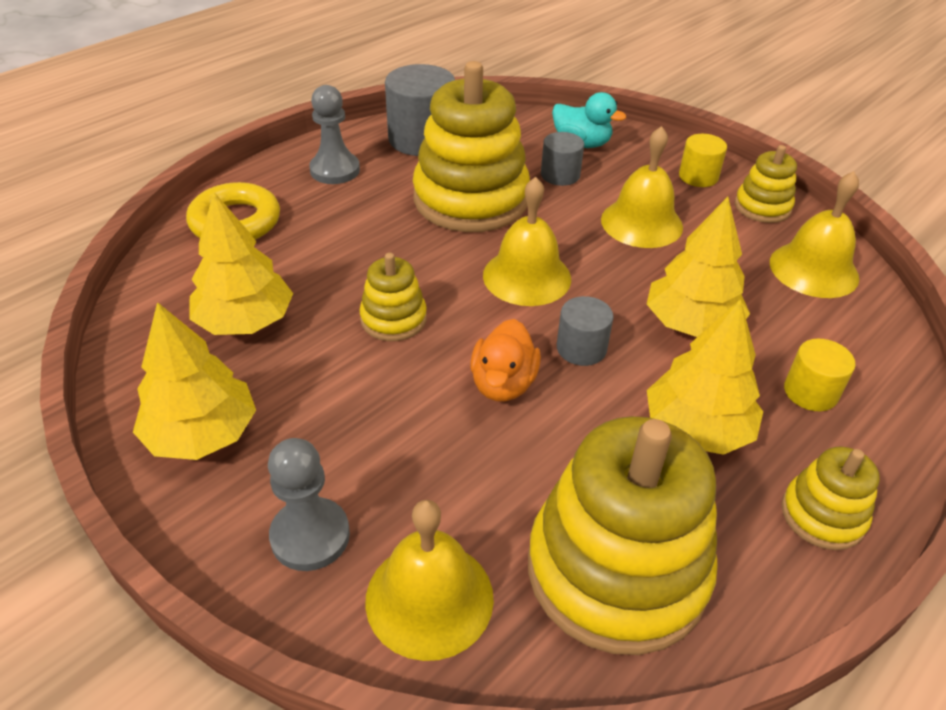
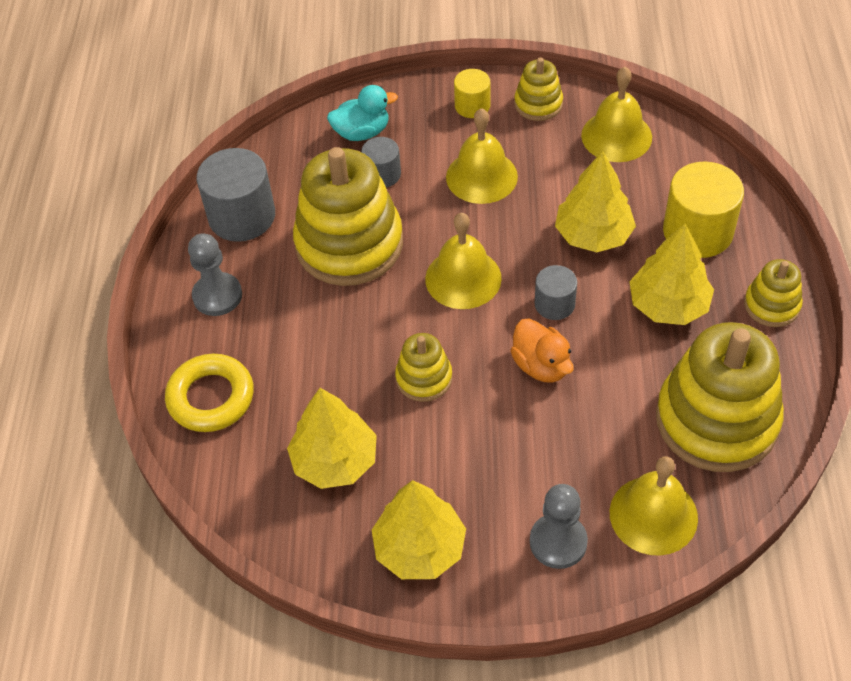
camera: 40 degrees left, 10 degrees up
yellow cylinder [784,338,856,411] -> yellow cylinder [663,161,744,258], size x1.78

